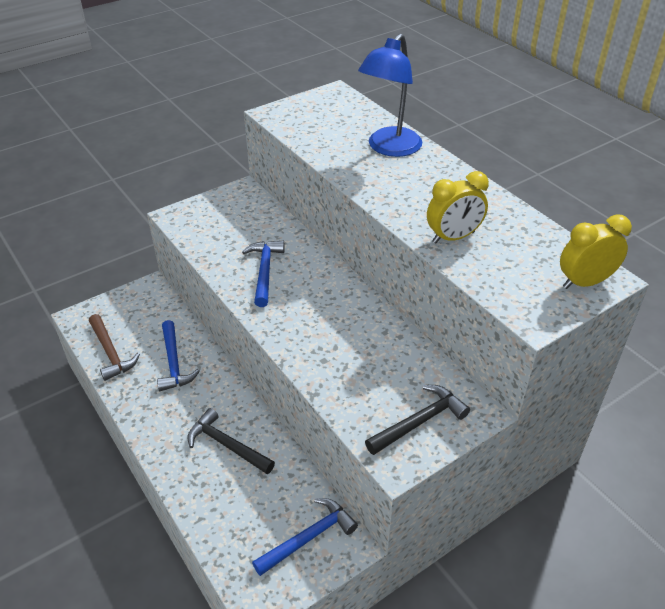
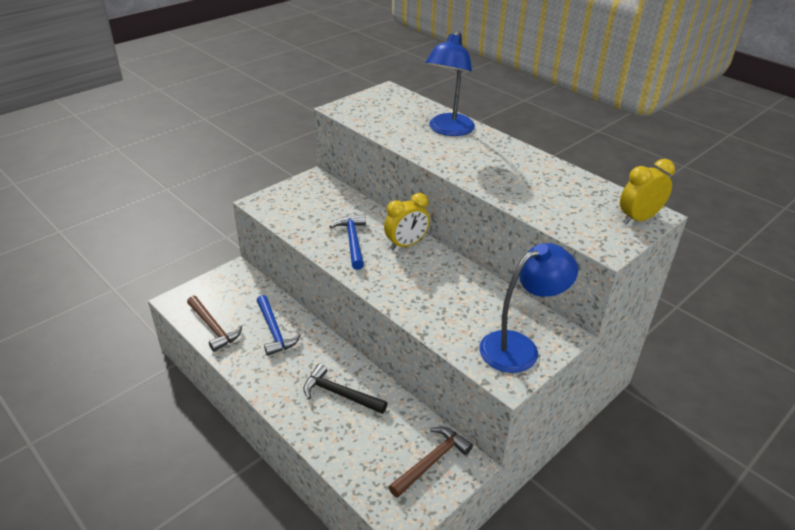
camera: 10 degrees left, 5 degrees down
blue hammer [252,498,358,576] -> brown hammer [389,427,473,498]
black hammer [365,385,470,455] -> blue lamp [479,243,578,373]
yellow clock [427,171,489,244] -> yellow clock moved to [384,193,430,250]

